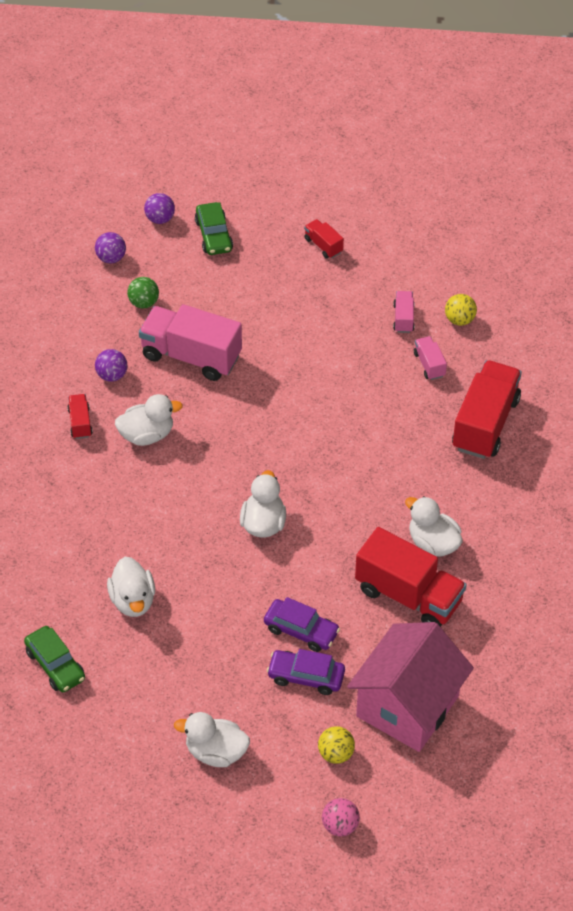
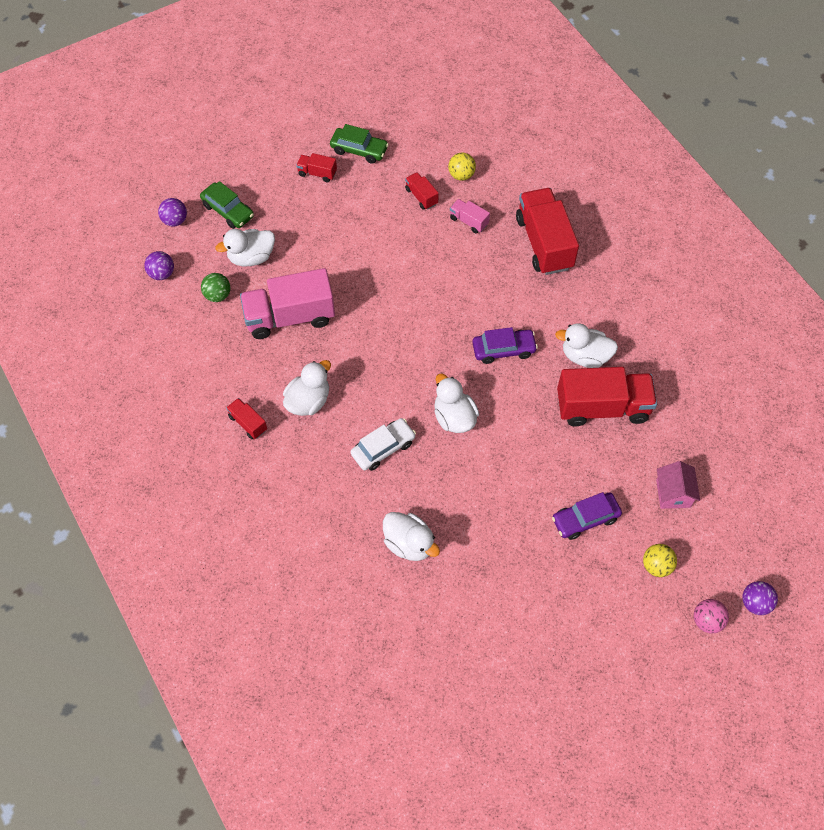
camera: 35 degrees left, 10 degrees up
green car [24,626,85,692] -> green car moved to [330,124,389,164]
purple ball [95,349,127,382] -> purple ball moved to [742,581,778,615]
white duck [174,712,250,767] -> white duck moved to [216,229,275,266]
purple car [264,597,340,652] -> purple car moved to [472,327,538,364]
pink house [347,622,474,752] -> pink house [656,461,700,509], size x0.46
pink truck [393,291,414,333] -> red truck [405,172,439,210]
none -> white car [351,418,416,471]

